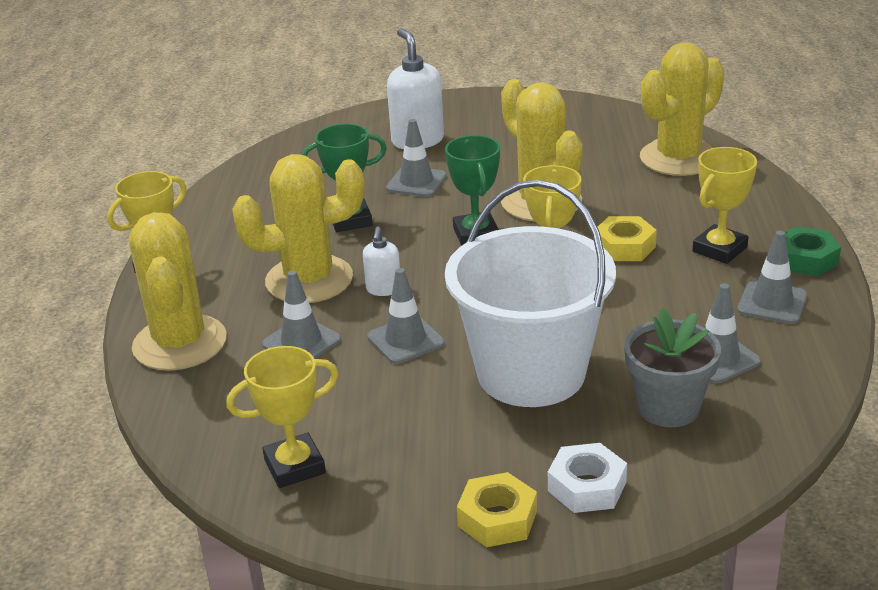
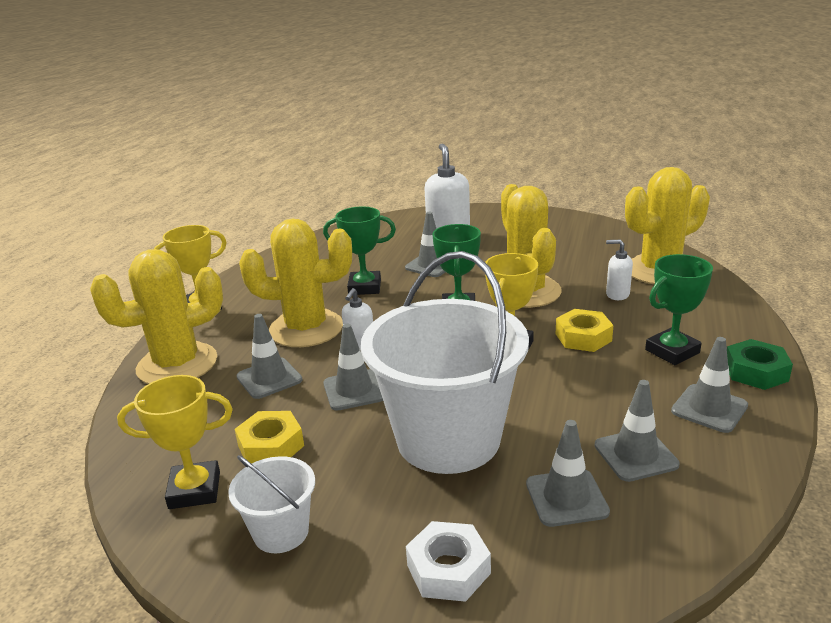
camera: 15 degrees right, 5 degrees down
yellow cactus [129,212,227,371] -> yellow cactus turned 60 degrees clockwise [90,249,223,384]
yellow nut [457,472,537,547] -> yellow nut moved to [235,411,304,464]
grey flower pot [624,308,721,427] -> grey traffic cone [526,420,610,527]
yellow trophy [692,147,757,264] -> green trophy [645,254,713,365]
none -> white bucket [228,455,315,553]
none -> white soap dispenser [606,240,633,300]

